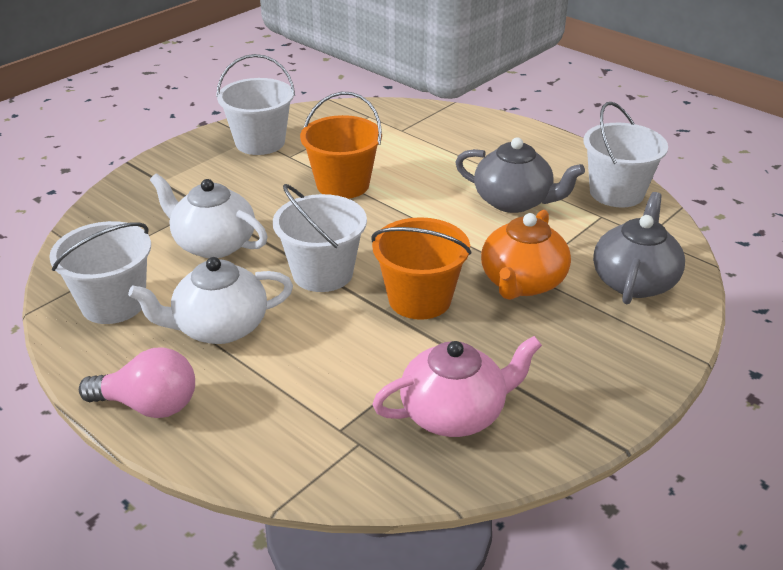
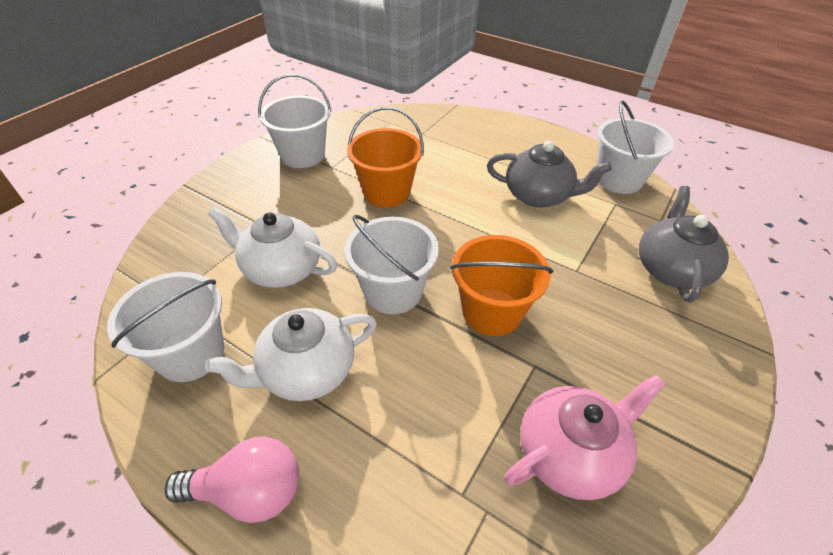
camera: 10 degrees left, 10 degrees up
orange teapot [481,210,571,300] -> none

